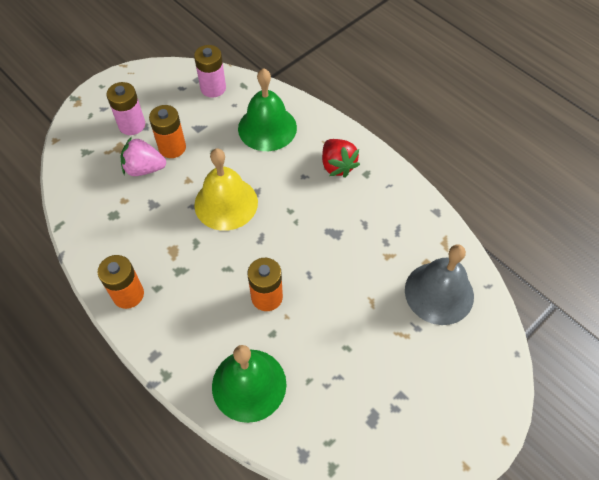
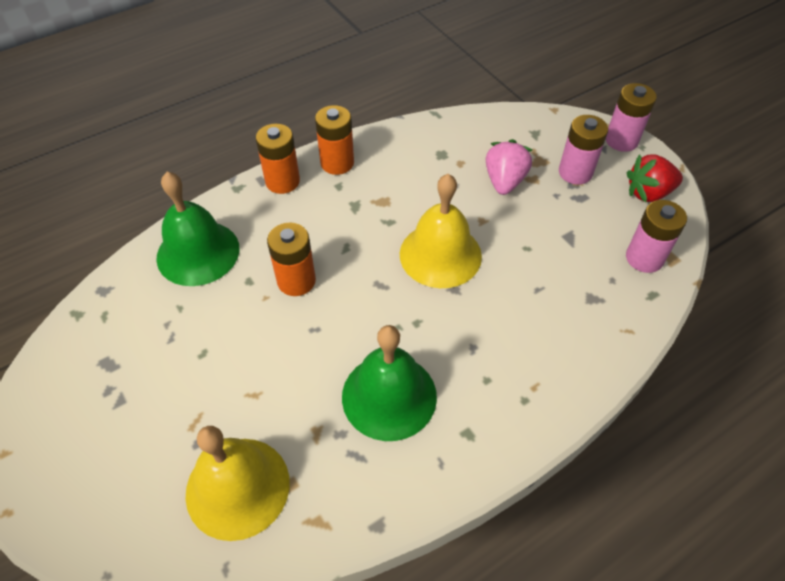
camera: 100 degrees right, 5 degrees down
orange battery [149,105,186,158] -> orange battery moved to [256,124,300,194]
green bell [238,68,297,151] -> green bell moved to [342,325,437,441]
red strawberry [322,139,360,178] -> red strawberry moved to [627,154,683,202]
grey bell [405,244,474,325] -> yellow bell [186,426,290,541]
none -> pink battery [606,83,657,152]

